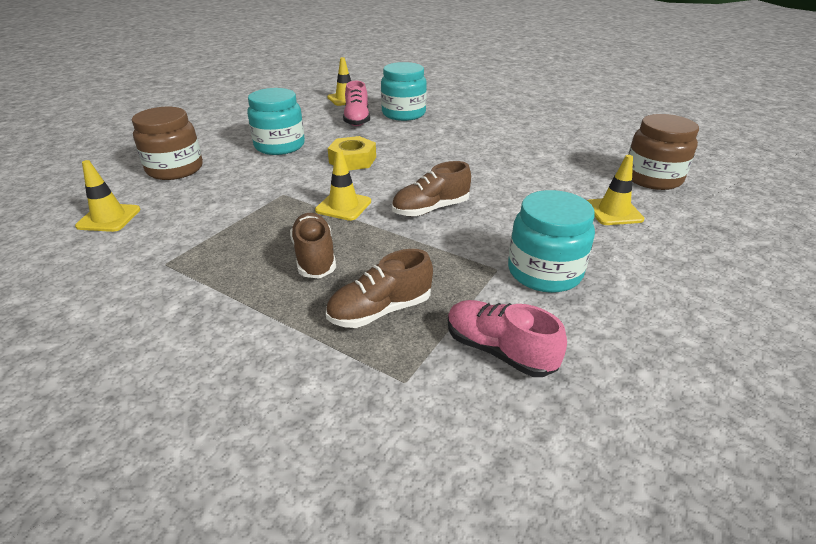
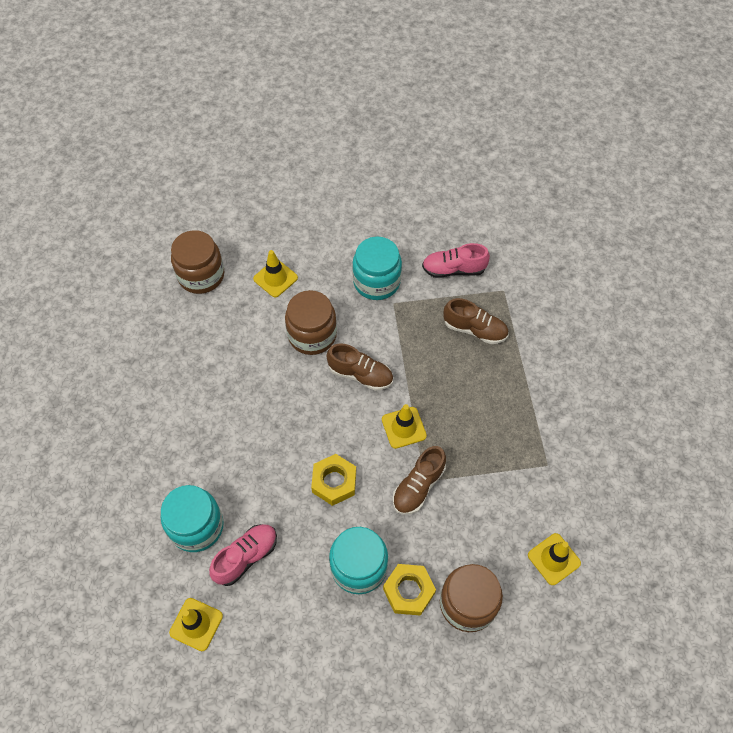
camera: 130 degrees left, 25 degrees up
brown shoe [290,213,336,279] -> brown shoe moved to [392,446,446,515]
pink shoe [448,300,567,377] -> pink shoe turned 90 degrees clockwise [422,243,490,278]
none -> brown jar [285,290,337,355]
none -> yellow nut [383,564,436,616]

